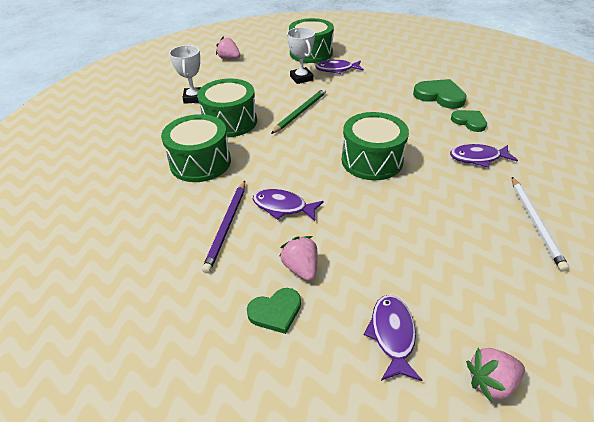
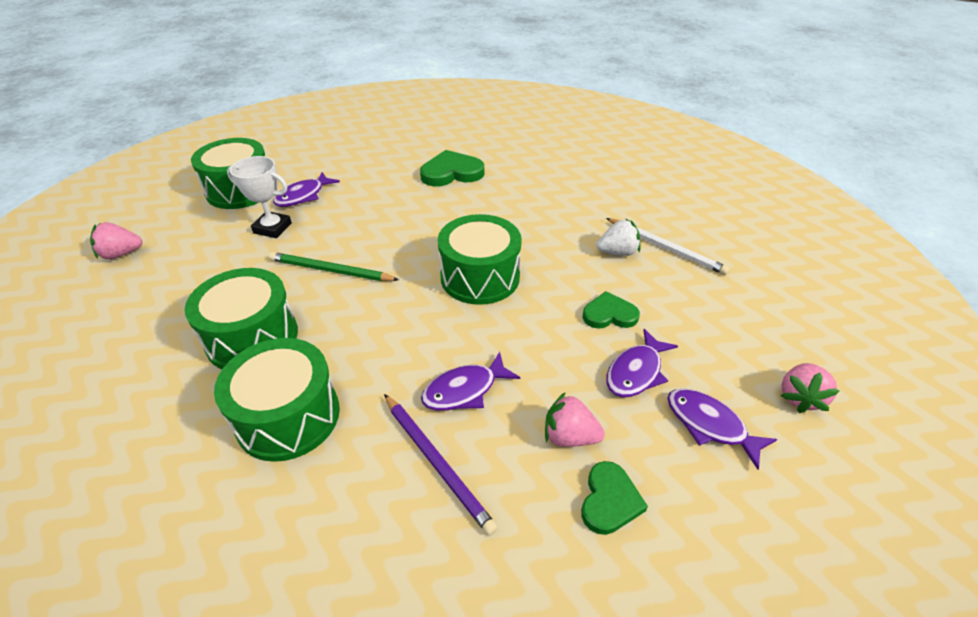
camera: 50 degrees left, 0 degrees up
white trophy [169,45,201,104] -> none
green pencil [271,89,326,134] -> green pencil turned 60 degrees counterclockwise [269,252,399,281]
purple fish [450,144,518,168] -> purple fish moved to [606,329,678,397]
green heart [451,110,487,132] -> green heart moved to [583,291,640,329]
none -> white strawberry [597,218,641,256]

